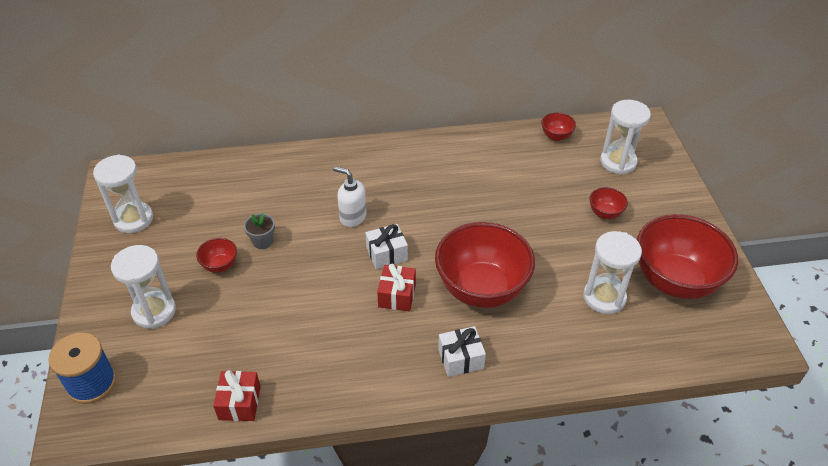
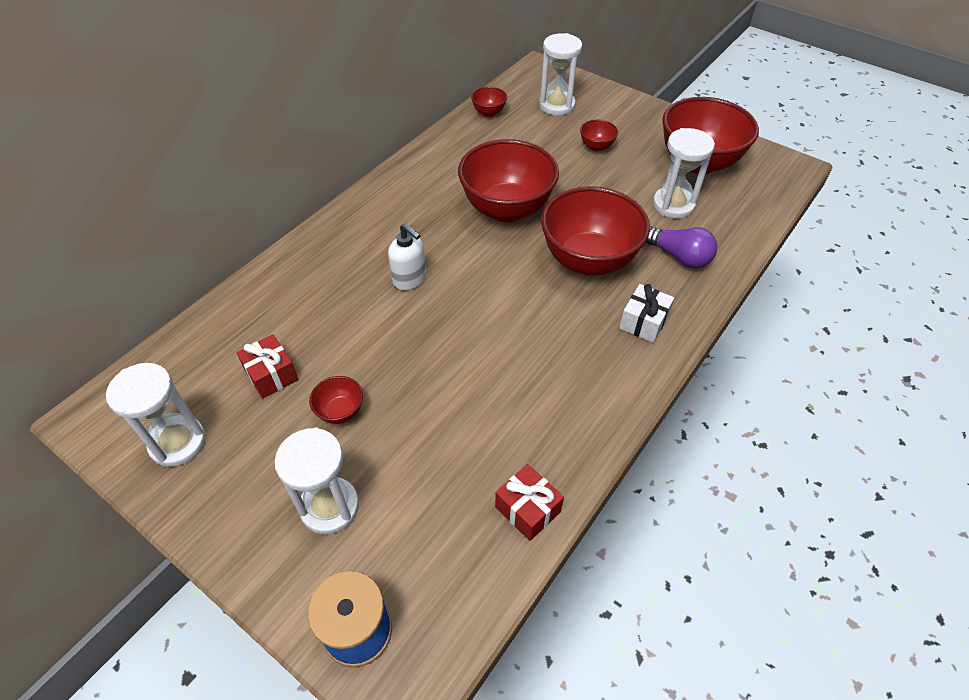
camera: 45 degrees left, 5 degrees up
grey flower pot [244,213,275,249] -> none
white soap dispenser [333,166,367,227] -> white soap dispenser turned 120 degrees counterclockwise [388,223,426,290]
white gift [365,224,408,269] -> none
red gift [377,264,416,311] -> red gift moved to [236,334,298,399]
none -> red bowl [458,139,559,222]
none -> purple light bulb [645,226,717,268]

